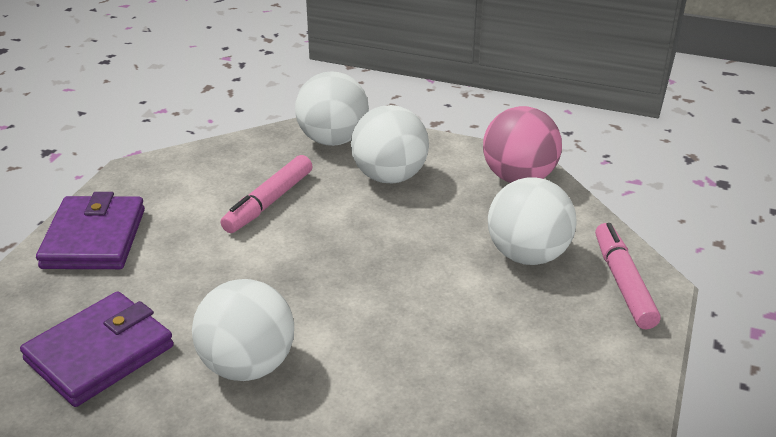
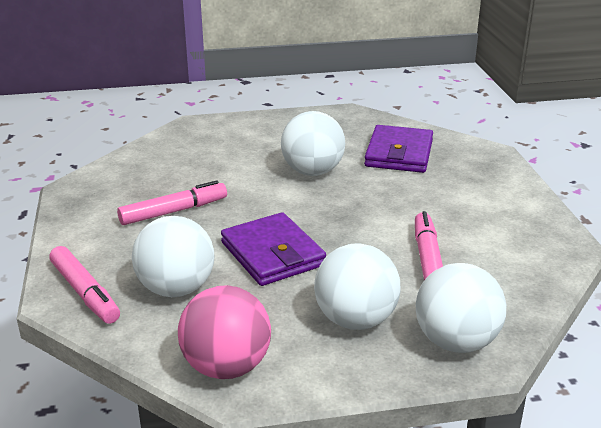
camera: 150 degrees right, 5 degrees down
purple wallet [36,192,145,269] -> purple wallet moved to [221,212,326,286]
none -> pink marker [117,180,227,225]

